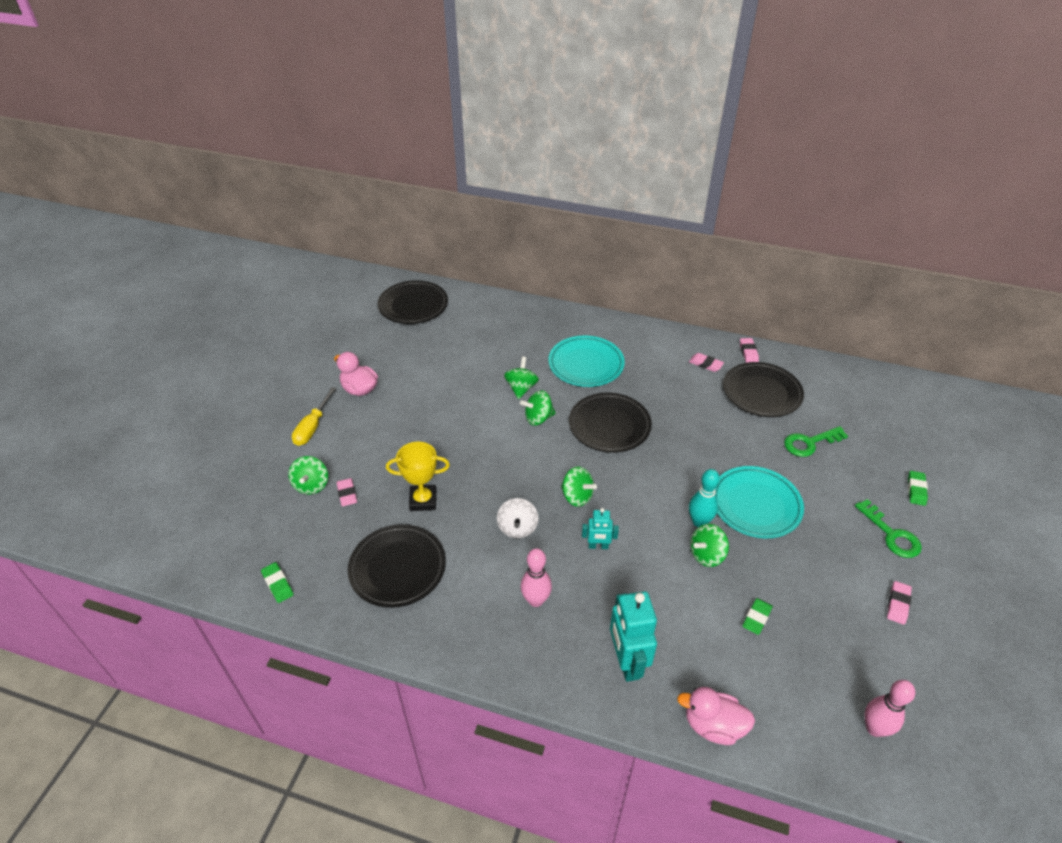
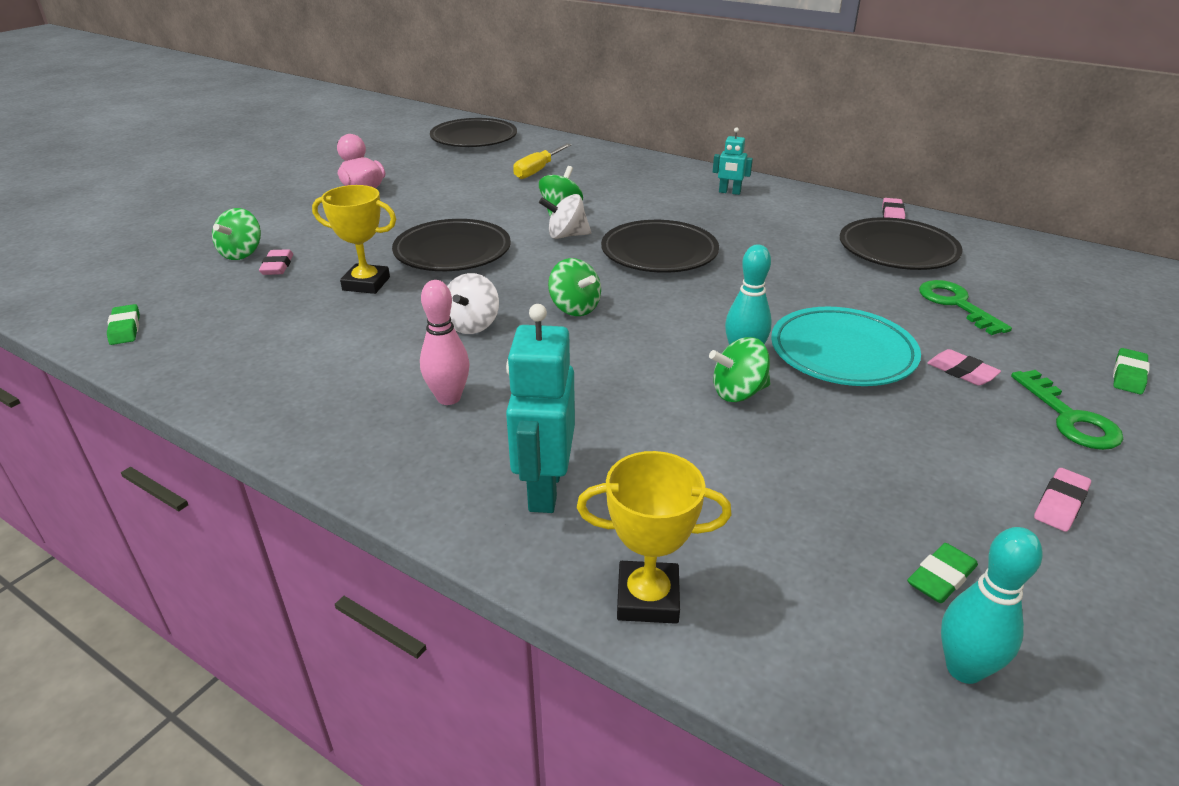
camera: 15 degrees right, 10 degrees down
yellow screwdriver [292,387,336,446] -> yellow screwdriver moved to [513,143,572,179]
black plate [348,524,446,608] -> black plate moved to [392,219,511,271]
green spinning top [520,390,556,426] -> white spinning top [539,194,591,239]
turquoise plate [548,335,625,387] -> none
turquoise robot [582,508,619,549] -> turquoise robot moved to [713,127,753,195]
pink duck [677,687,755,745] -> yellow trophy [577,451,732,624]
pink eraser [689,353,724,372] -> pink eraser moved to [927,349,1001,386]
green eraser [742,598,773,635] -> green eraser moved to [907,543,978,603]
green key [784,426,848,457] -> green key turned 75 degrees clockwise [919,280,1012,335]
pink bowling pin [864,680,915,737] -> turquoise bowling pin [941,527,1043,684]

